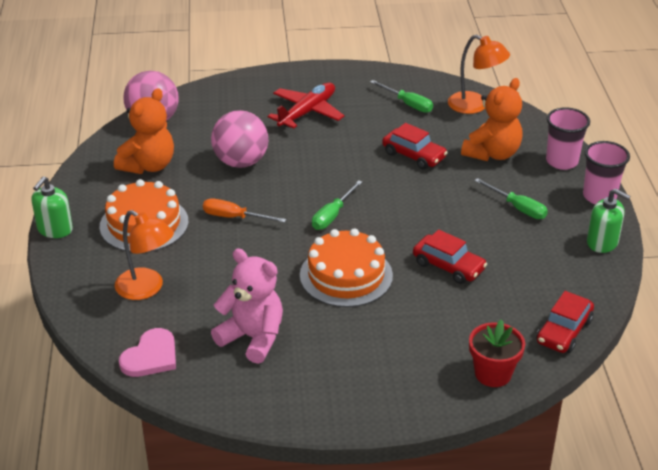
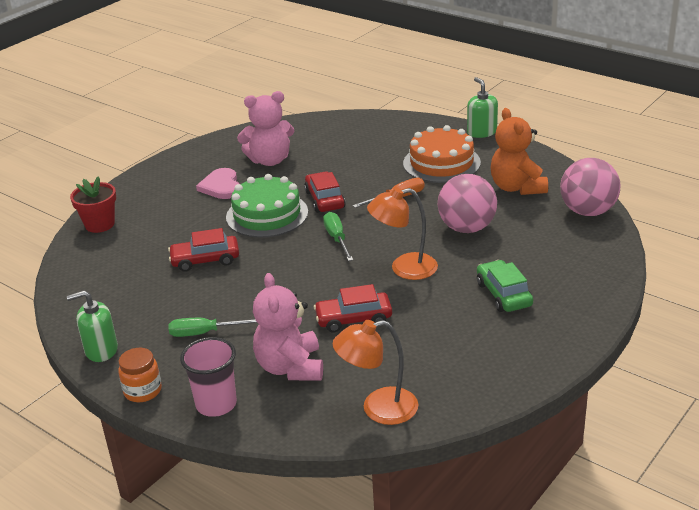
camera: 135 degrees right, 5 degrees down
orange lamp [115,210,174,300] -> orange lamp moved to [367,187,438,280]
pink heart [119,328,176,377] -> pink heart moved to [196,168,239,199]
red plane [268,82,344,129] -> green car [477,260,533,312]
orange cake [300,228,393,307] -> green cake [226,174,308,238]
green screwdriver [370,80,433,113] -> none
orange teddy bear [461,78,523,161] -> pink teddy bear [253,273,323,381]
red car [537,291,594,353] -> red car moved to [304,171,346,213]
pink cup [583,141,630,204] -> orange jar [118,348,162,402]

